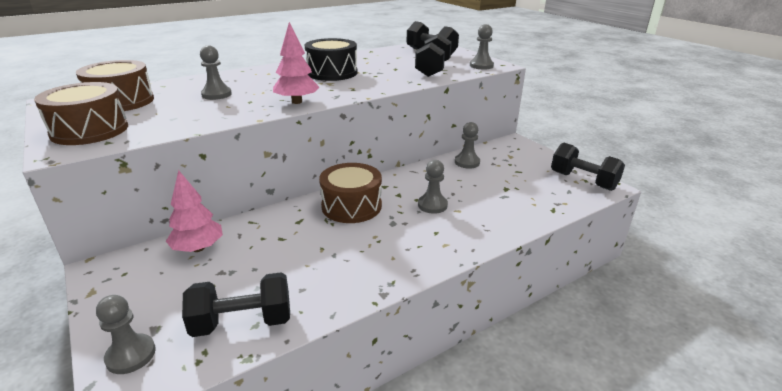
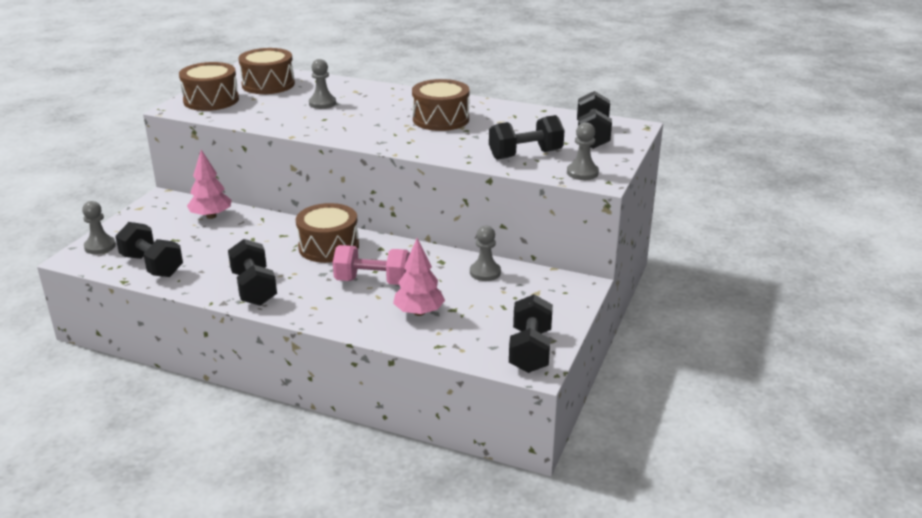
camera: 55 degrees right, 0 degrees up
pink tree [273,22,319,104] -> pink tree moved to [393,238,445,316]
black drum [305,38,358,81] -> brown drum [412,79,469,131]
grey pawn [418,160,448,214] -> pink dumbbell [333,245,410,285]
none -> black dumbbell [228,239,277,306]

